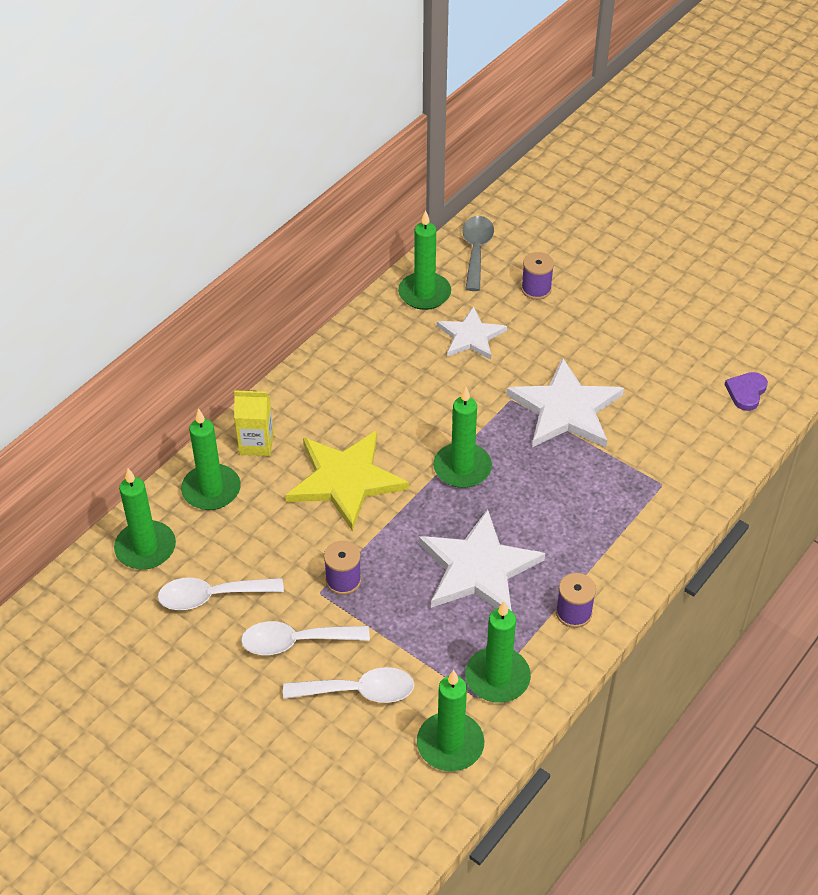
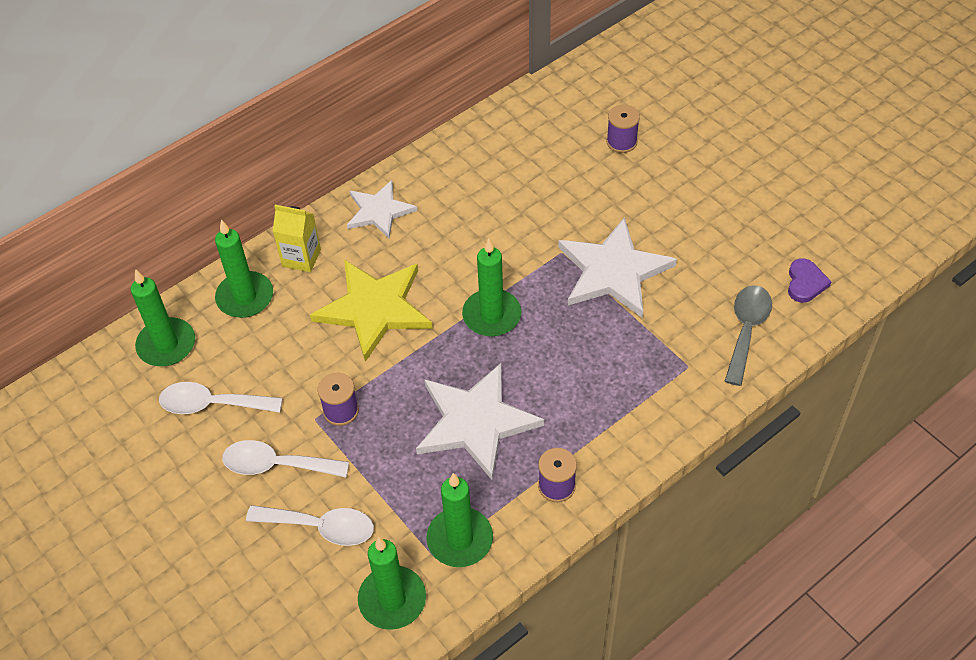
camera: 15 degrees right, 5 degrees up
green candle [398,210,451,310] -> none
white star [437,306,507,360] -> white star moved to [347,180,417,239]
grey spoon [462,216,494,291] -> grey spoon moved to [725,285,772,386]
purple heart [725,372,768,411] -> purple heart turned 150 degrees clockwise [788,258,832,303]

